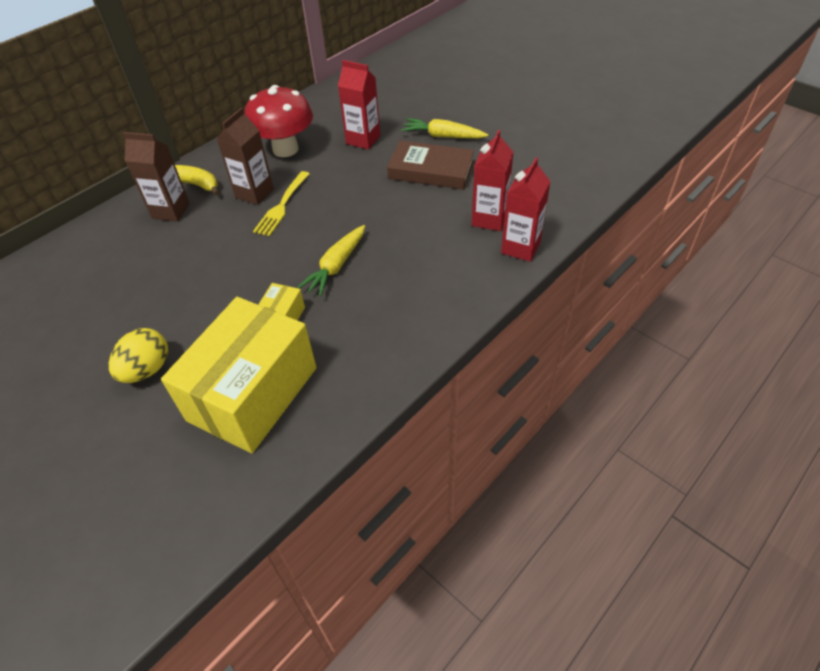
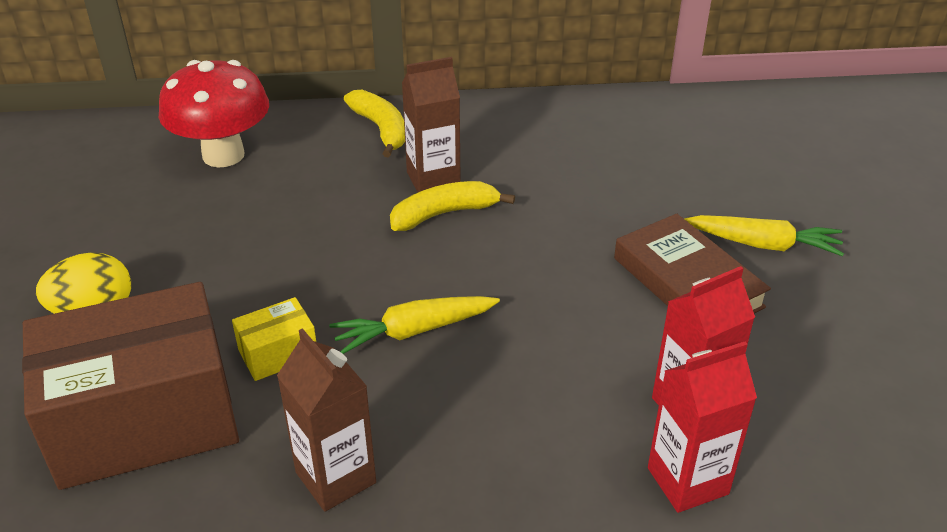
camera: 40 degrees right, 10 degrees down
brown carton [123,132,190,222] -> brown carton moved to [277,328,376,512]
yellow box [161,297,317,453] -> brown box [22,282,239,490]
red mushroom [244,85,313,157] -> red mushroom moved to [159,60,269,168]
yellow fork [253,171,310,236] -> yellow banana [390,181,515,231]
red carton [338,60,380,150] -> none
yellow carrot [401,118,488,139] -> yellow carrot turned 135 degrees clockwise [684,215,844,256]

